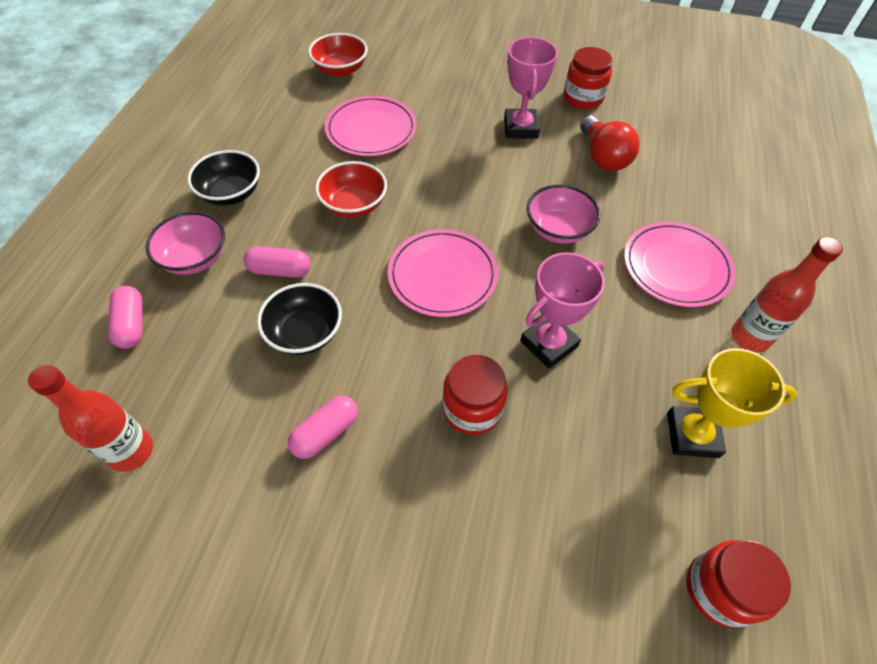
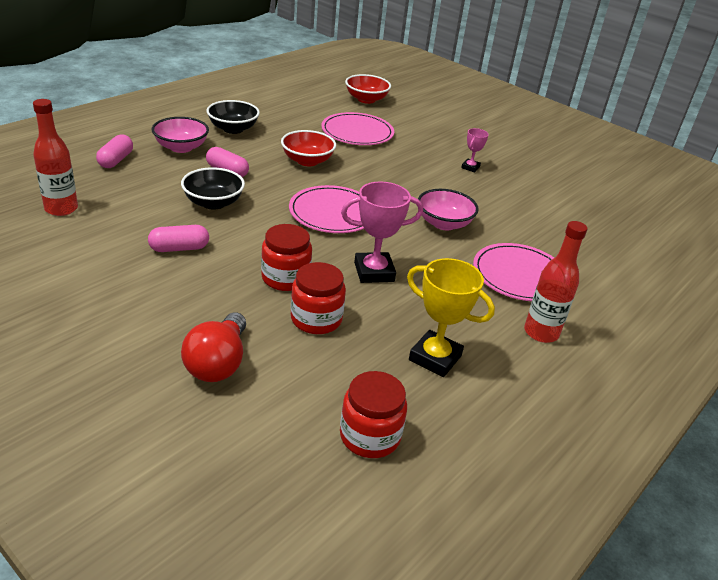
camera: 25 degrees right, 20 degrees down
pink trophy [504,37,558,139] -> pink trophy [461,128,489,173], size x0.54
red jar [564,47,613,109] -> red jar moved to [291,262,346,334]
red light bulb [580,116,640,171] -> red light bulb moved to [181,312,246,382]

